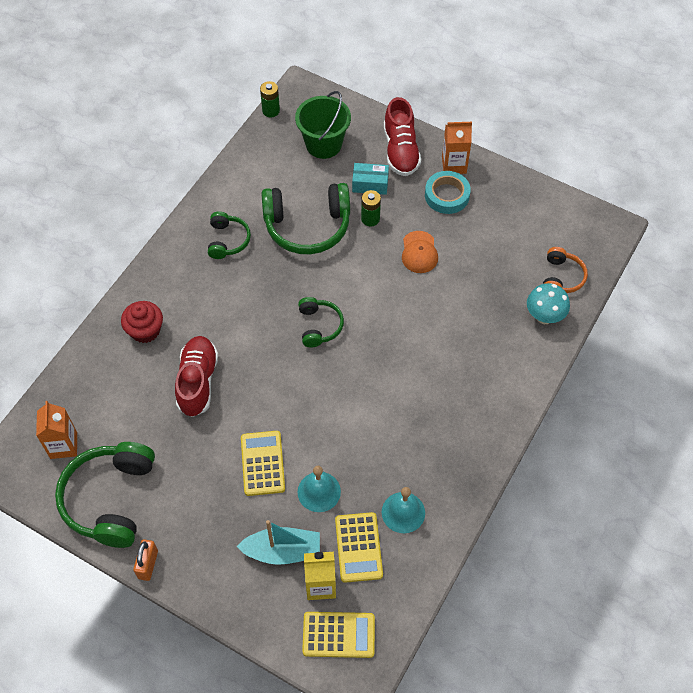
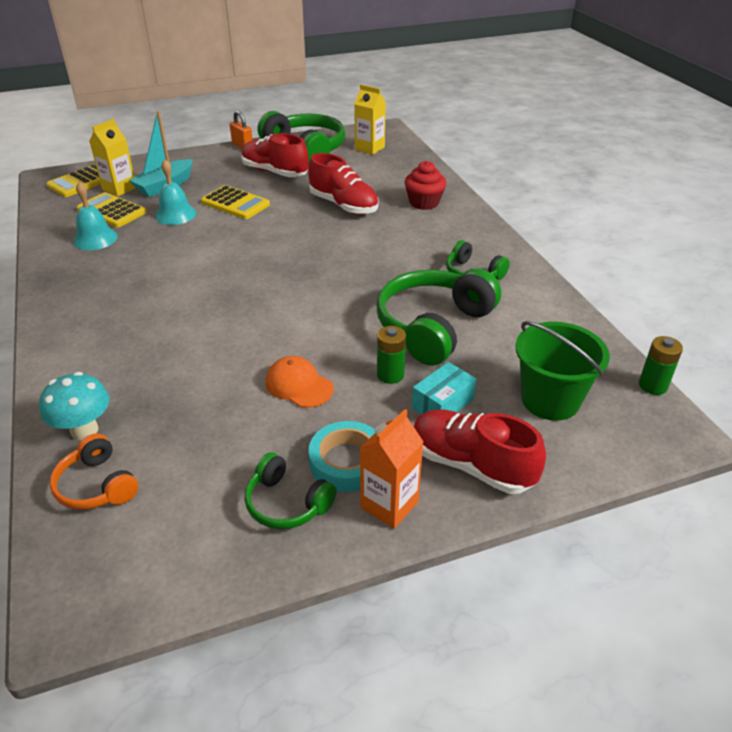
camera: 130 degrees right, 20 degrees down
orange carton [36,401,77,459] -> yellow carton [354,84,386,155]
green headphones [298,297,344,348] -> green headphones moved to [245,452,337,529]
none -> red shoe [241,133,309,177]

